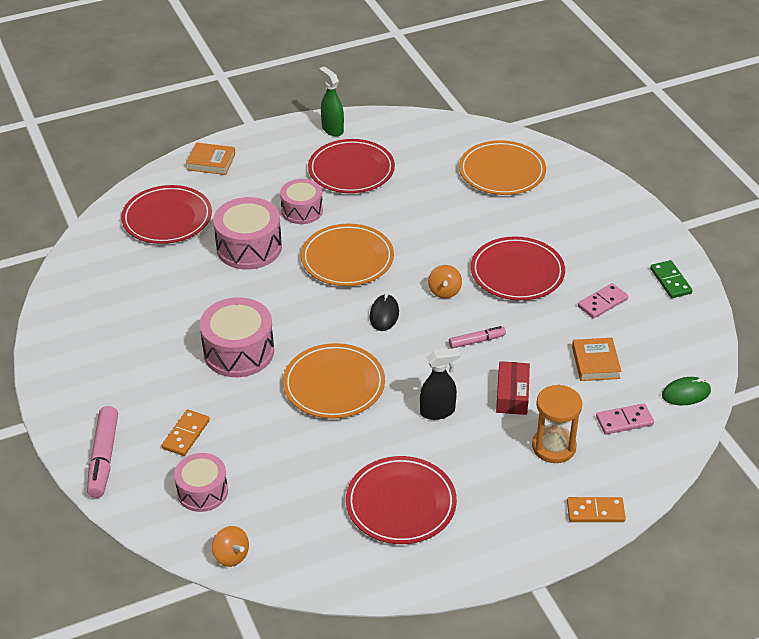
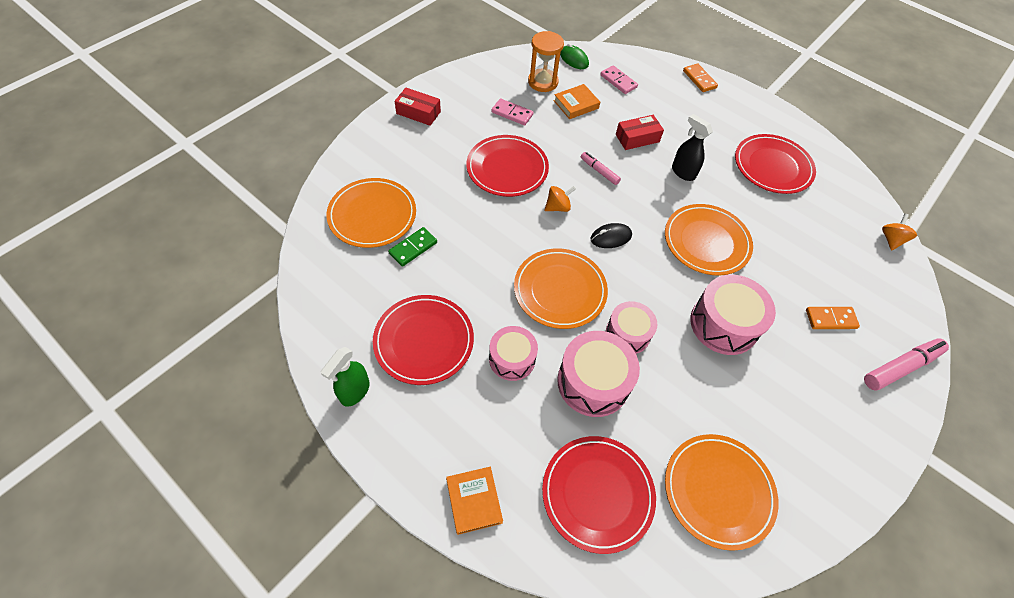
camera: 120 degrees left, 15 degrees up
pink drum [174,453,228,512] -> pink drum moved to [606,301,657,354]
orange hourglass [532,385,582,463] -> orange hourglass moved to [528,31,564,92]
green domino [650,260,693,298] -> green domino moved to [388,227,437,267]
none -> red box [395,88,441,126]
none -> orange plate [665,434,778,551]

